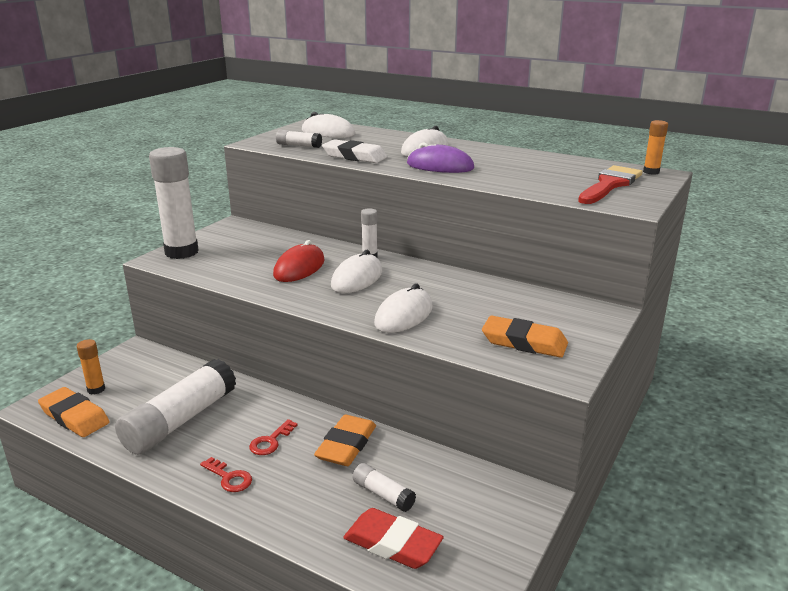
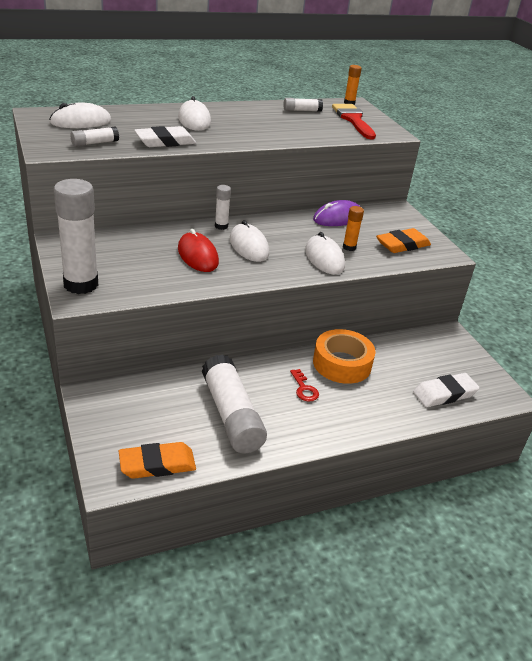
camera: 55 degrees left, 10 degrees up
orange glue stick [77,339,105,394] -> orange glue stick moved to [343,206,364,251]
red key [200,457,252,492] -> none
orange eraser [314,415,376,466] -> orange tape [313,329,376,384]
red eraser [343,508,444,569] -> white eraser [413,373,480,407]
white glue stick [353,463,416,512] -> white glue stick moved to [283,98,323,112]
purple mouse [407,142,474,173] -> purple mouse moved to [313,200,360,226]

